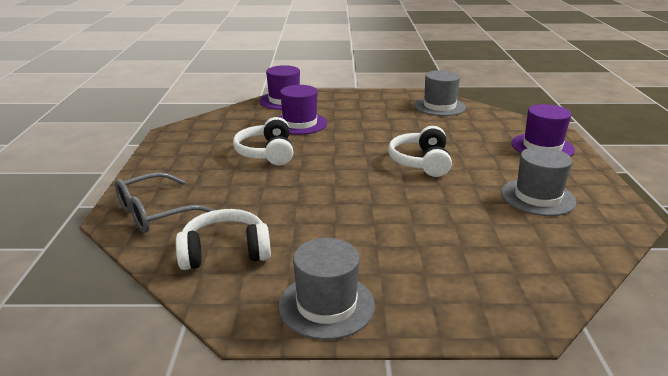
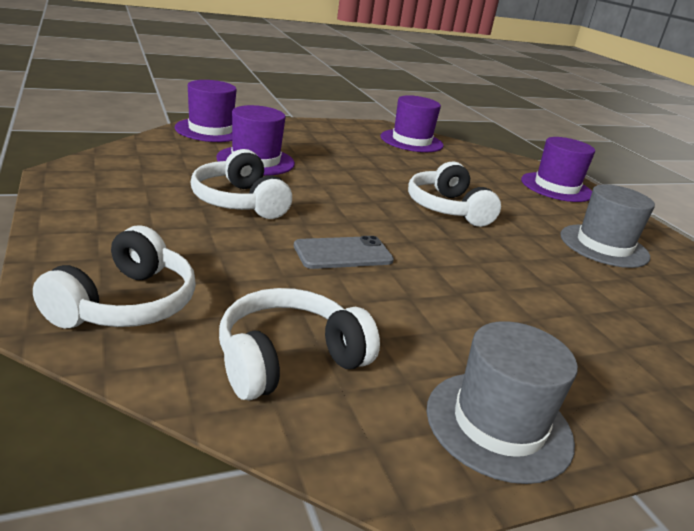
camera: 25 degrees left, 0 degrees up
grey glasses [115,172,215,233] -> white headphones [33,225,196,328]
grey hat [414,70,466,116] -> purple hat [380,95,444,152]
none -> grey phone [294,236,394,269]

